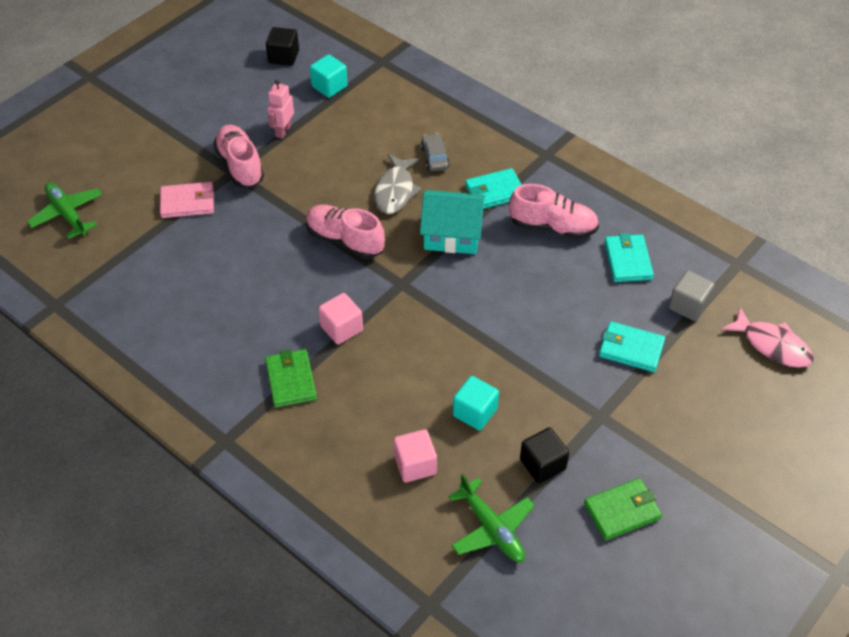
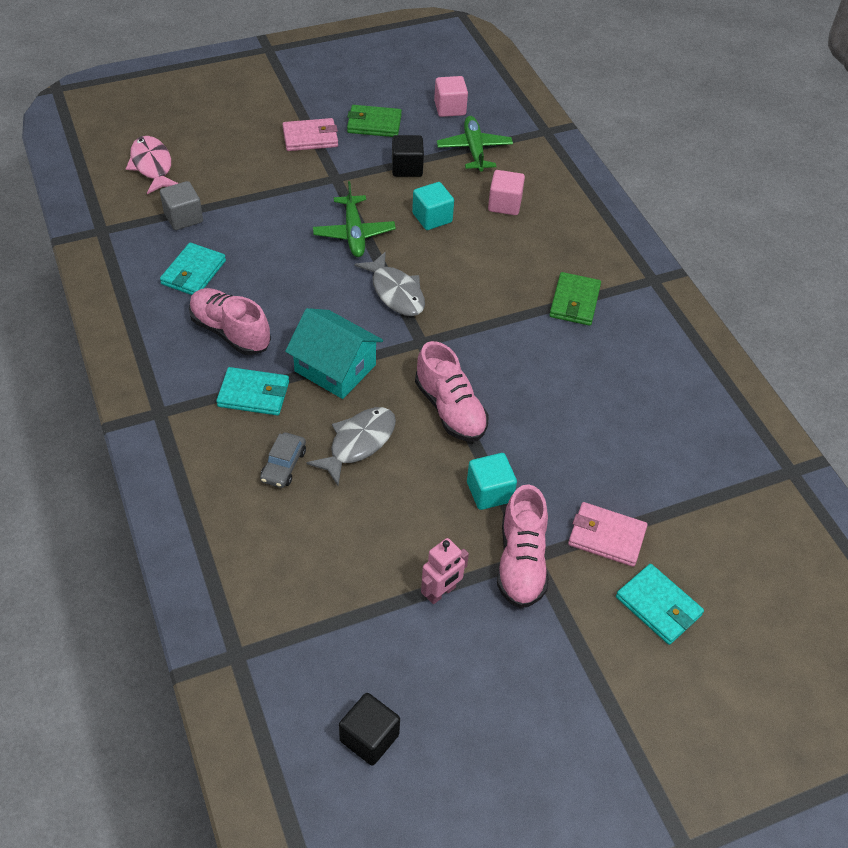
camera: 155 degrees left, 0 degrees up
green plane [27,182,102,239] -> green plane moved to [313,181,396,257]
turquoise cube [310,54,348,98] -> turquoise cube moved to [467,453,517,510]
pink cube [318,293,363,345] -> pink cube moved to [434,76,468,117]
turquoise wallet [599,321,665,372] -> turquoise wallet moved to [616,564,704,645]
none -> pink wallet [282,118,338,151]
none -> grey fish [354,252,425,316]

